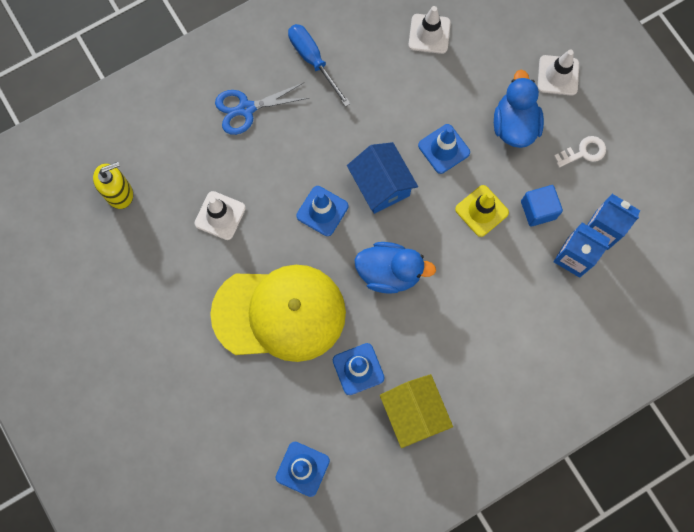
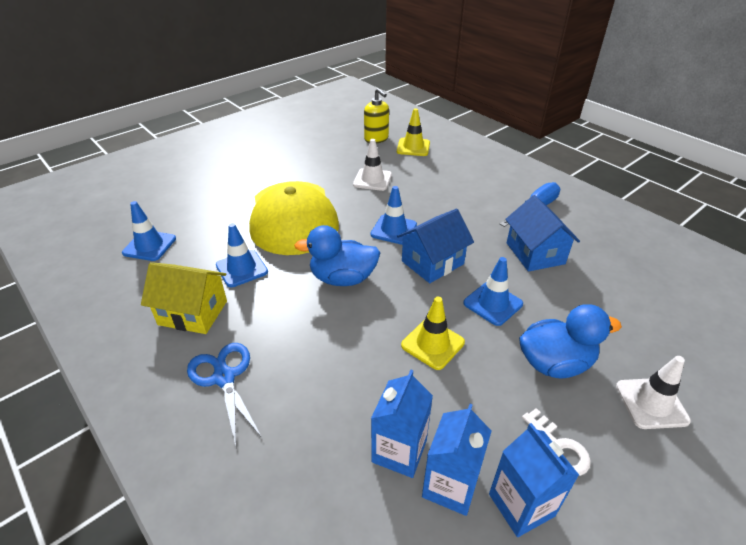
camera: 80 degrees right, 35 degrees down
blue scissors [215,83,308,135] -> blue scissors moved to [187,343,262,446]
blue duck [355,242,436,294] -> blue duck turned 90 degrees clockwise [294,225,380,286]
yellow house [380,374,453,448] -> yellow house turned 45 degrees clockwise [141,262,227,334]
white traffic cone [408,6,451,54] -> none
blue cube [521,185,563,227] -> none
none -> yellow traffic cone [397,108,430,156]
none -> blue carton [489,423,579,537]
none -> blue house [505,195,580,272]

